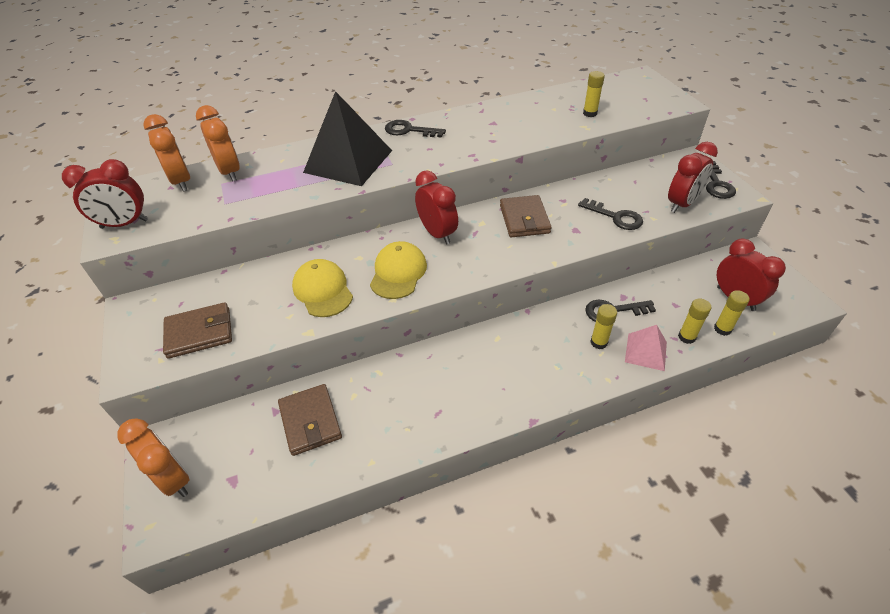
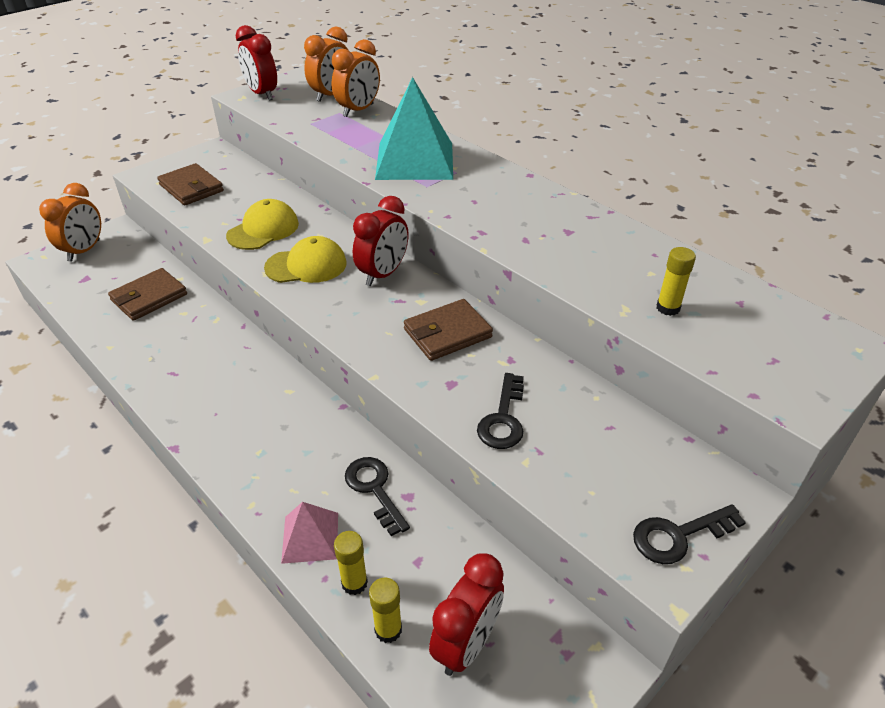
camera: 65 degrees right, 5 degrees down
black pyramid [303,91,392,186] -> turquoise pyramid [375,77,453,180]
black key [385,120,446,138] -> none
yellow glue stick [590,304,617,349] -> none
red clock [668,142,718,213] -> none

